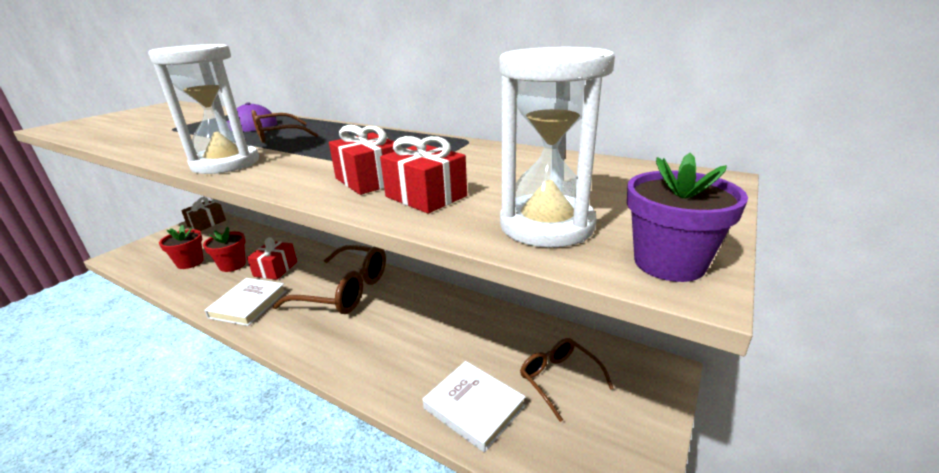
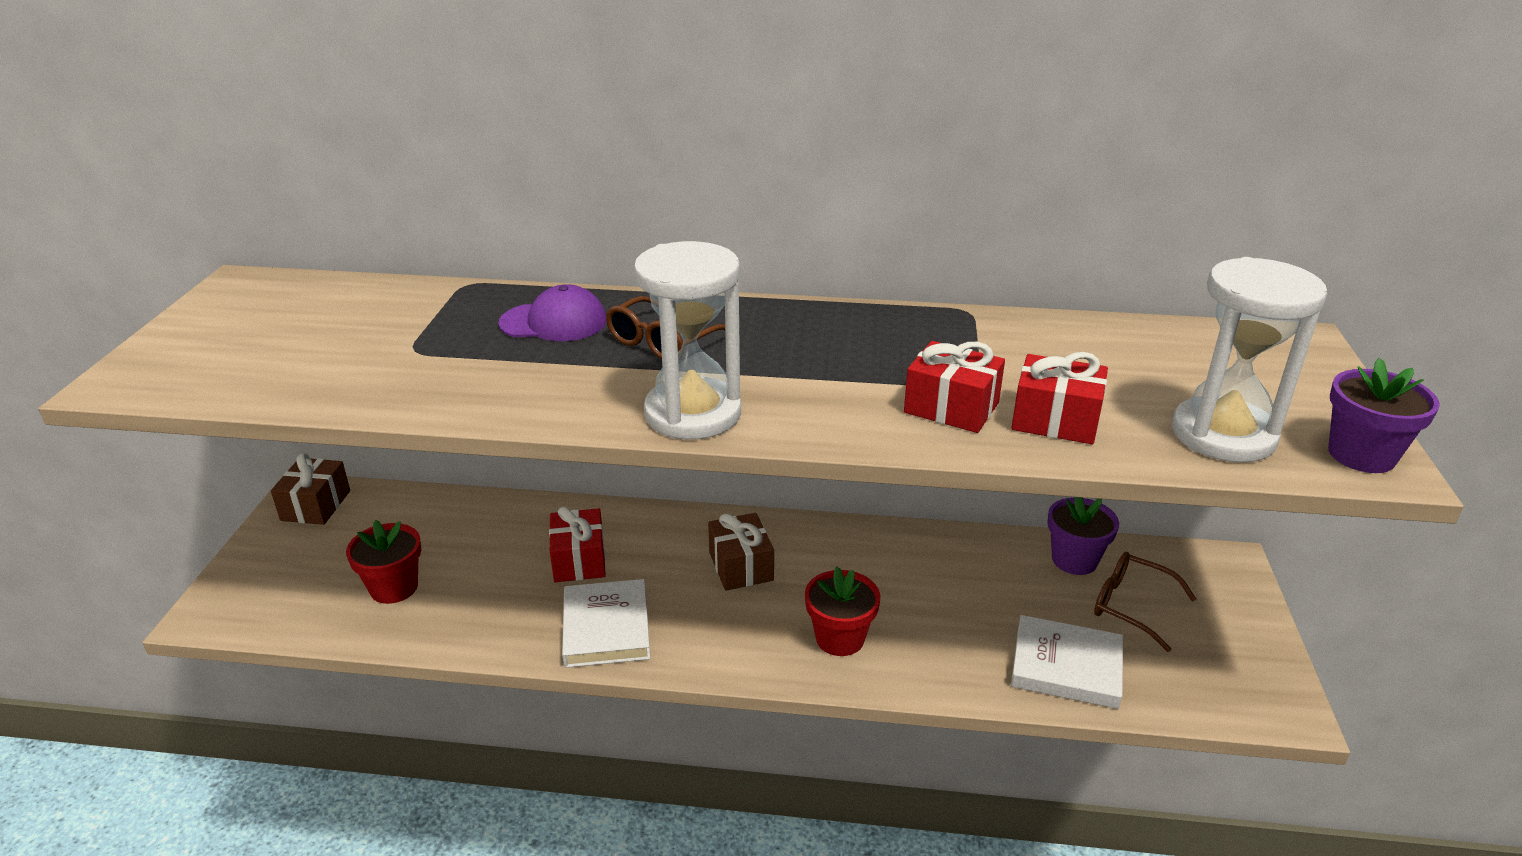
camera: 25 degrees left, 5 degrees up
red flower pot [203,227,246,272] -> red flower pot moved to [805,567,880,656]
brown glasses [273,245,386,314] -> brown gift [708,513,774,591]
none -> purple flower pot [1047,497,1119,575]

